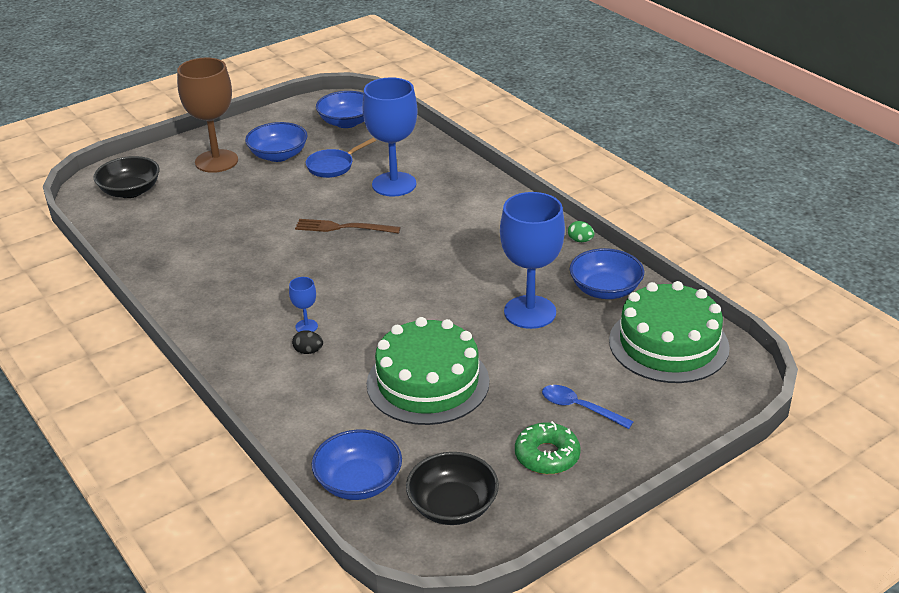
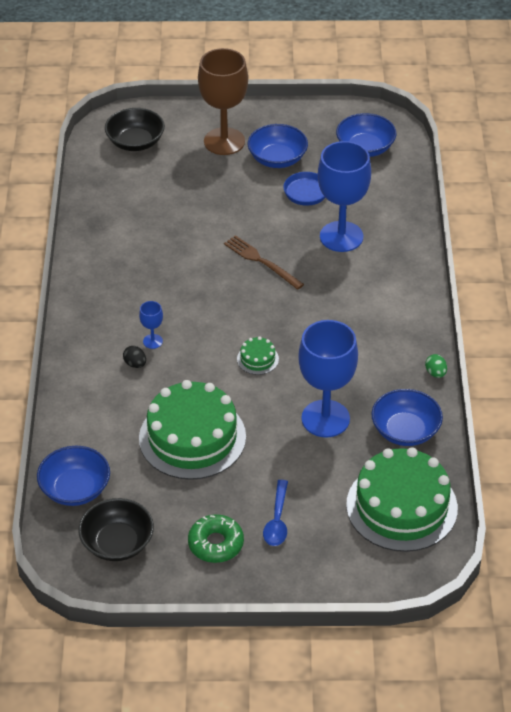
camera: 35 degrees right, 10 degrees up
blue spoon [542,385,634,429] -> blue spoon turned 150 degrees counterclockwise [263,480,288,546]
none -> green cake [237,337,279,375]

